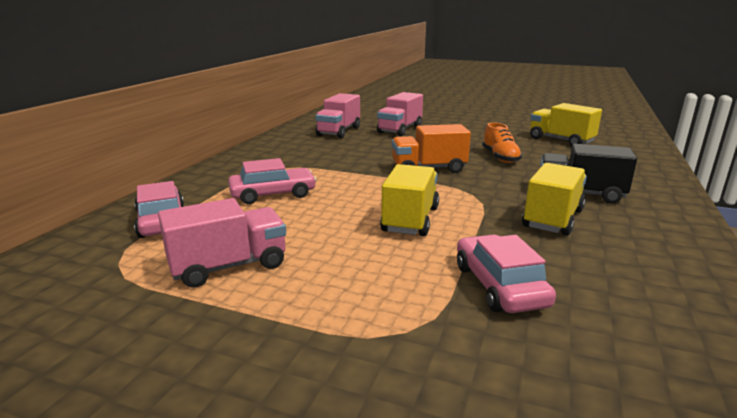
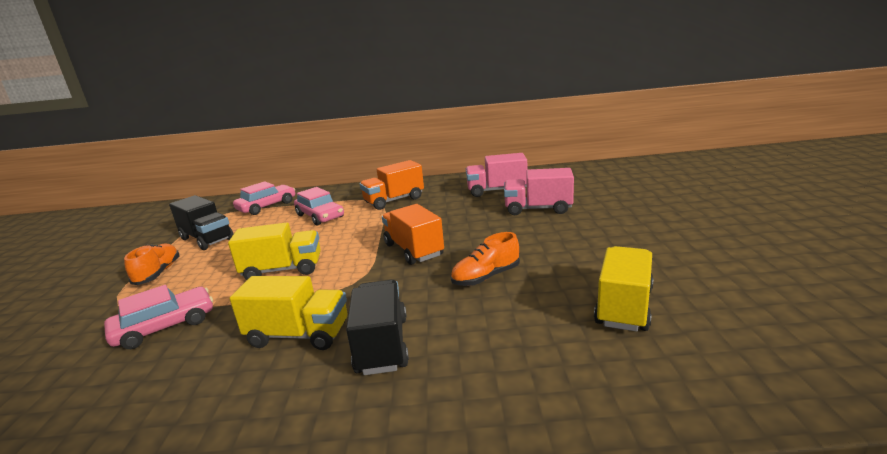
camera: 70 degrees right, 0 degrees up
pink truck [158,198,286,288] -> black truck [169,195,234,250]
none -> orange shoe [124,244,180,285]
none -> orange truck [360,160,424,210]

